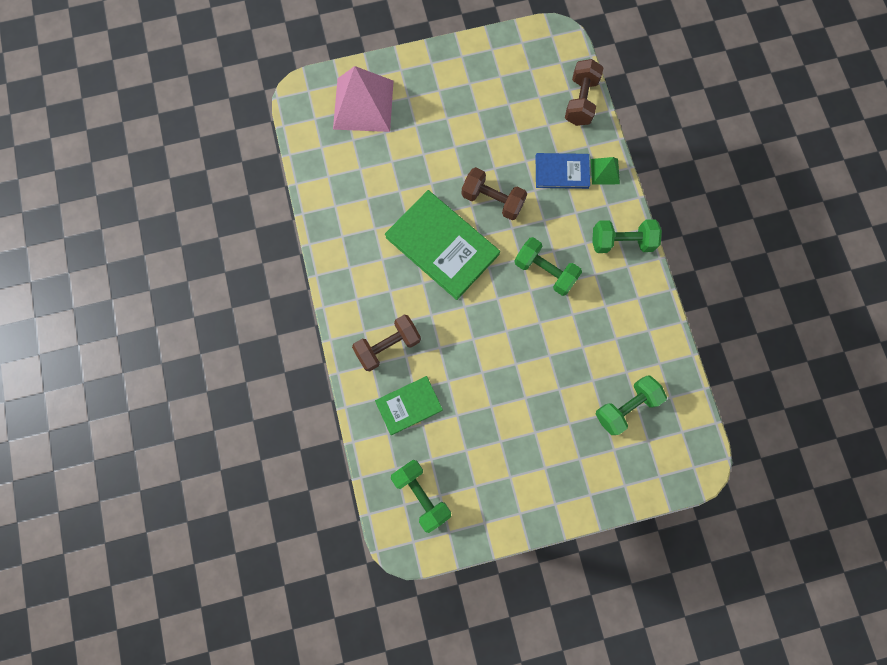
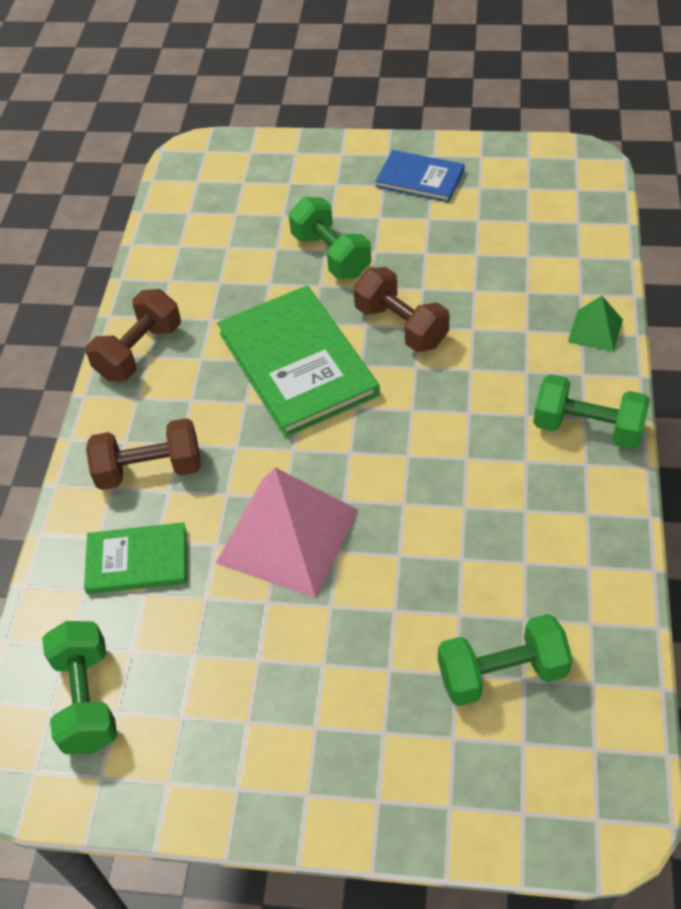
camera: 25 degrees right, 25 degrees down
pink pyramid [333,66,394,132] -> pink pyramid moved to [216,468,358,598]
green dumbbell [514,237,582,296] -> green dumbbell moved to [289,197,371,279]
blue book [536,153,590,189] -> blue book moved to [375,150,465,203]
brown dumbbell [565,59,604,126] -> brown dumbbell moved to [86,289,181,381]

